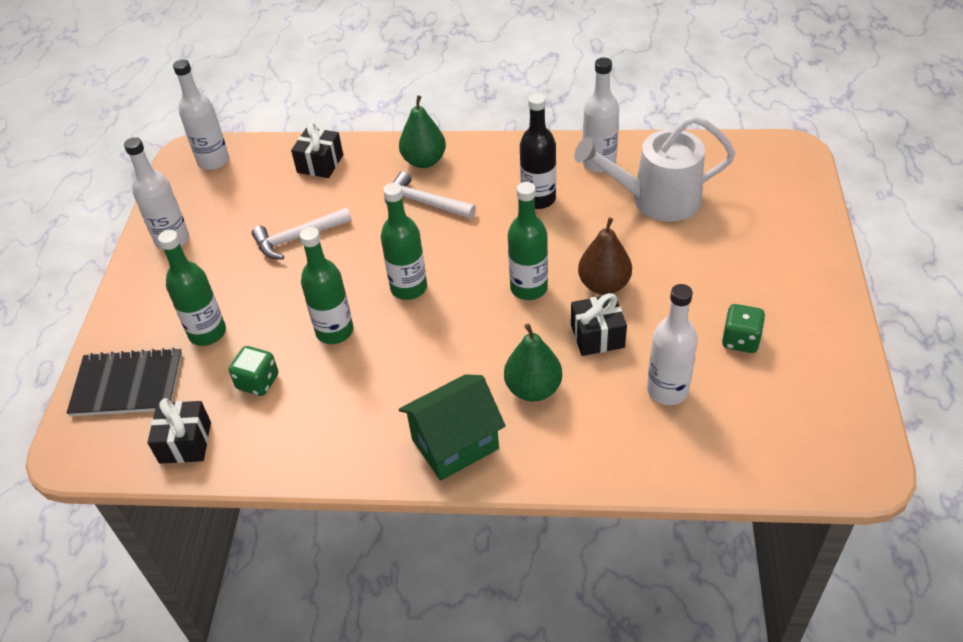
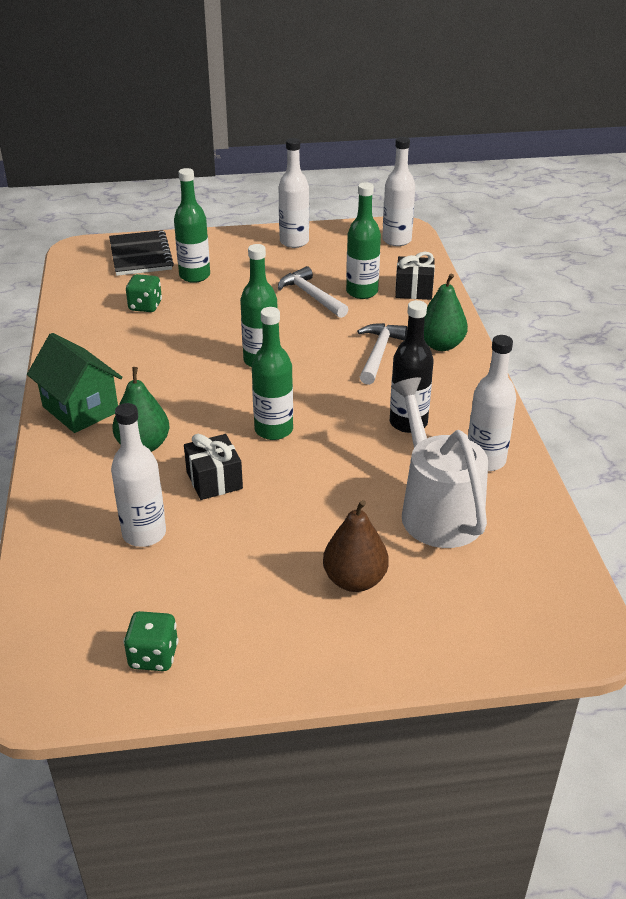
camera: 75 degrees right, 10 degrees down
black gift [148,398,211,464] -> none
green bottle [300,227,353,344] -> green bottle moved to [346,182,381,299]
brown pear [578,217,632,295] -> brown pear moved to [323,500,389,592]
green dice [722,304,765,353] -> green dice moved to [124,611,178,671]

